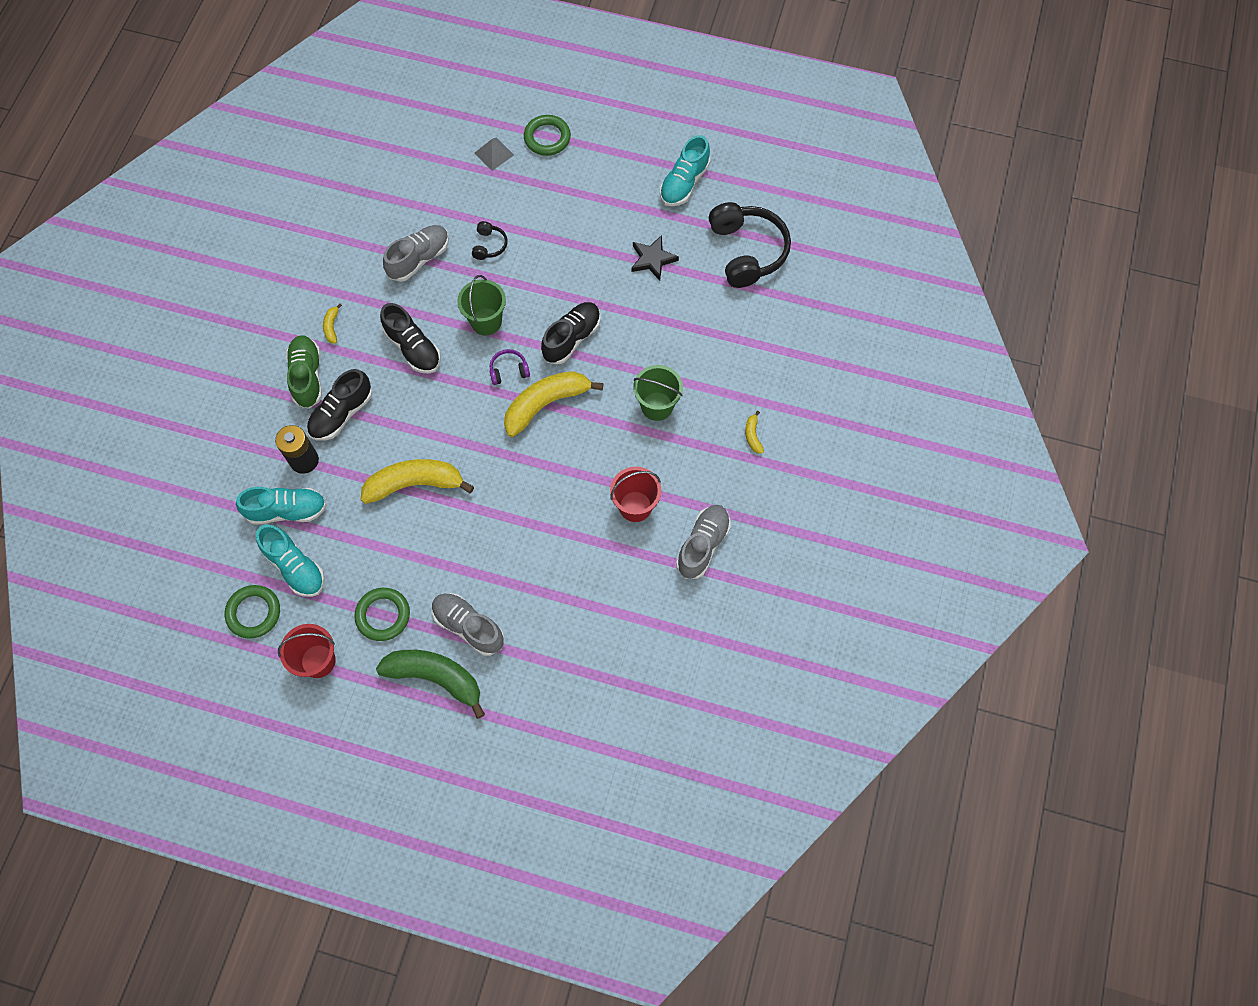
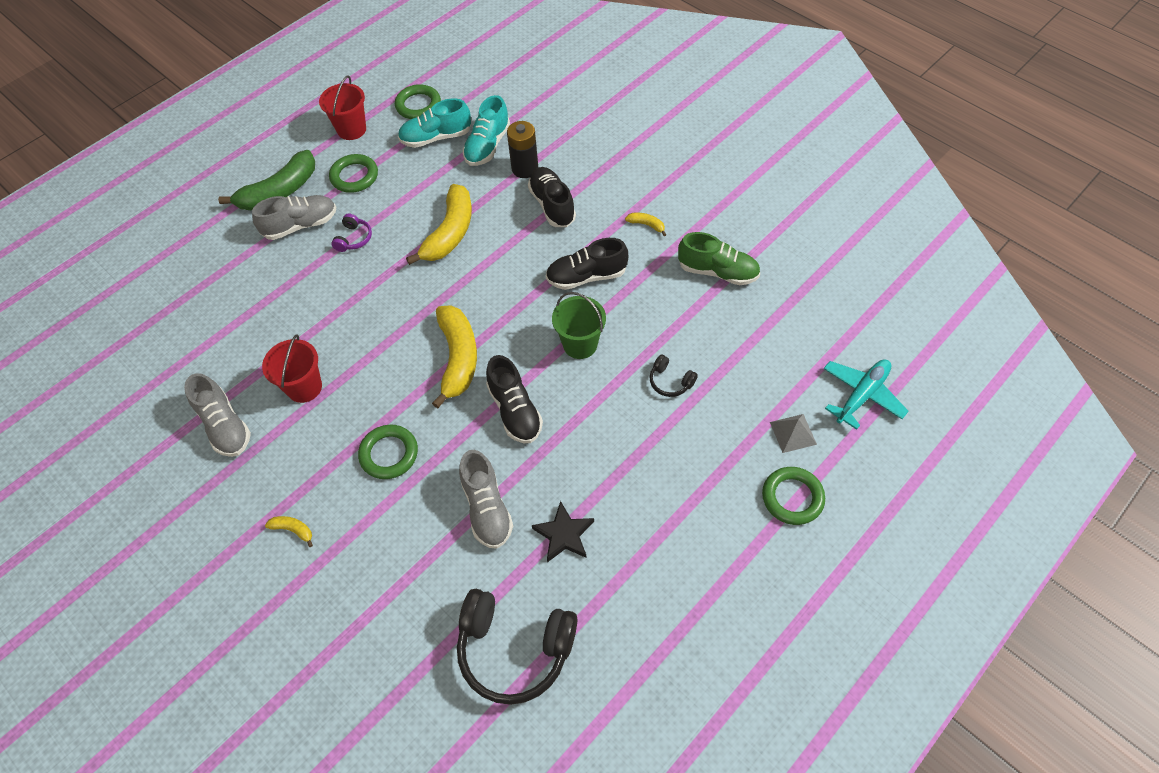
camera: 120 degrees right, 10 degrees down
green shoe [286,335,322,409] -> green shoe moved to [678,232,760,285]
grey shoe [383,225,449,282] -> grey shoe moved to [459,450,513,549]
purple headphones [490,349,530,385] -> purple headphones moved to [331,213,372,252]
green bucket [633,365,683,421] -> green ring [358,425,418,479]
turquoise shoe [660,135,710,206] -> none
none -> turquoise plane [823,359,908,430]

